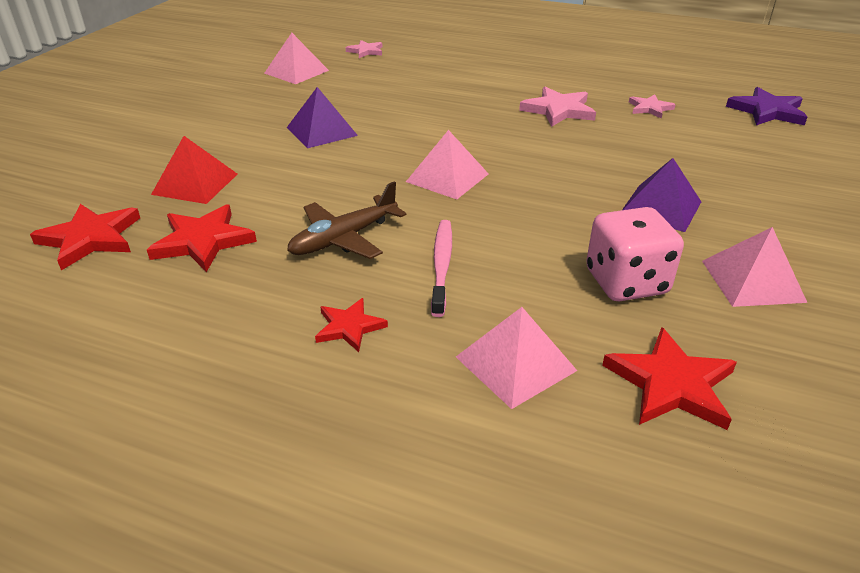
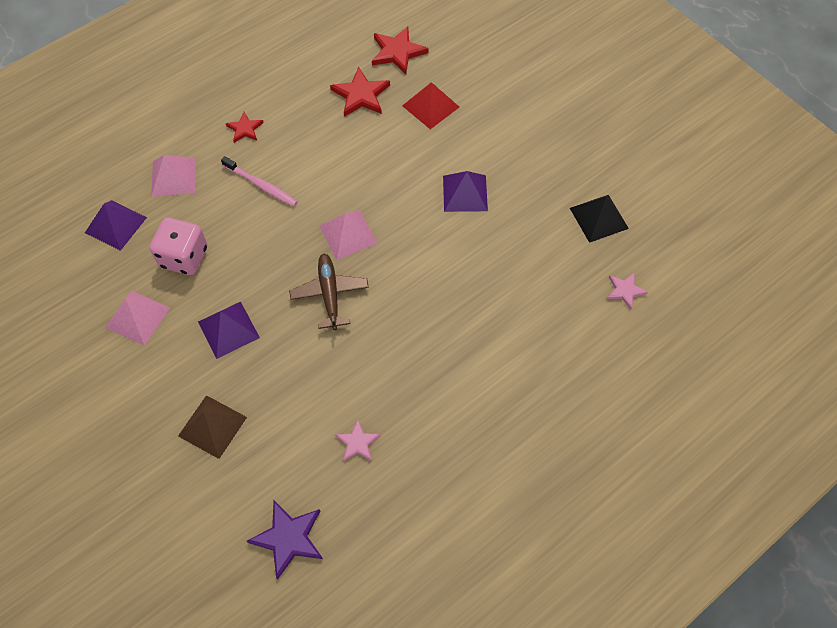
camera: 120 degrees right, 25 degrees up
pink pyramid [264,33,329,84] -> black pyramid [570,195,629,243]
brown plane [287,181,406,259] -> brown plane moved to [289,254,369,330]
pink star [519,87,596,127] -> none
red star [602,327,737,430] -> purple pyramid [85,200,147,251]
none -> brown pyramid [178,395,247,459]

